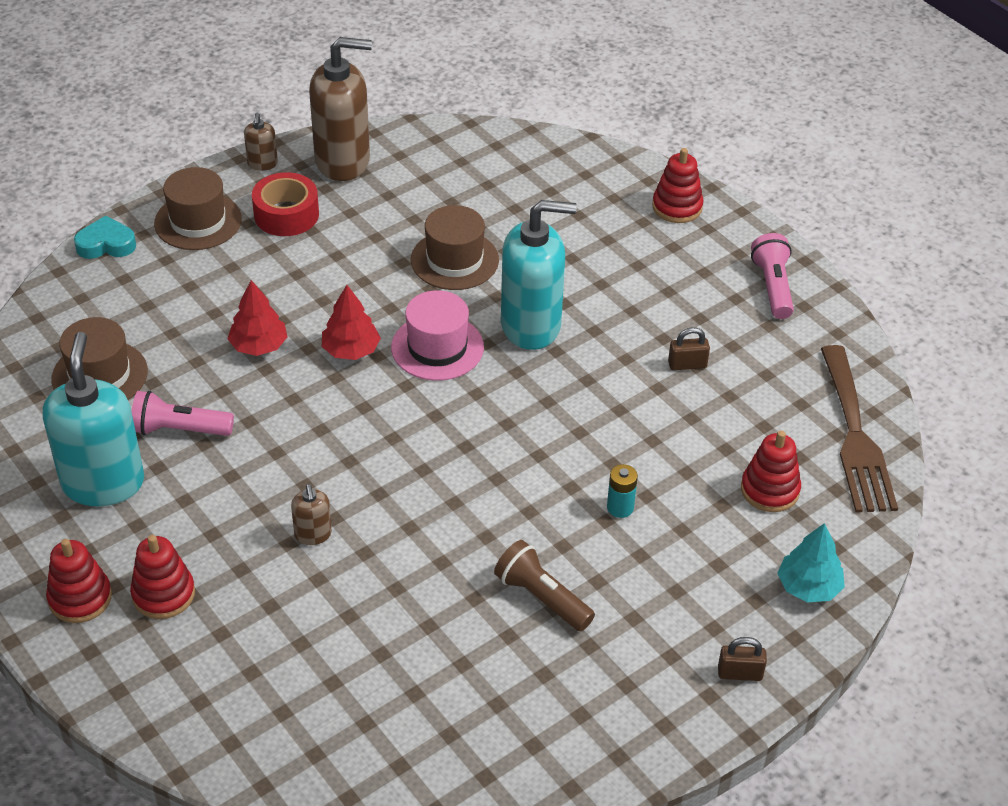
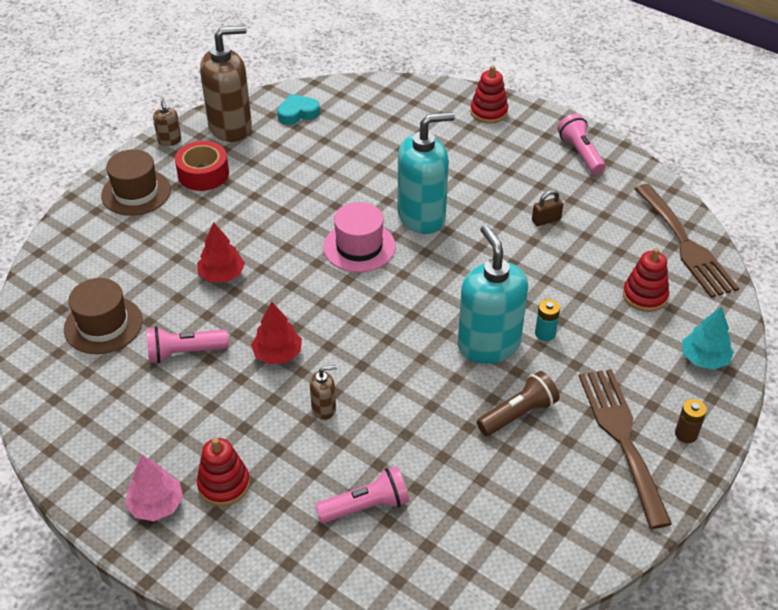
camera: 15 degrees left, 0 degrees up
turquoise soap dispenser [43,332,144,506] -> turquoise soap dispenser moved to [458,225,528,364]
red stacking toy [46,539,112,623] -> pink tree [125,455,183,521]
turquoise heart [74,216,136,259] -> turquoise heart moved to [277,94,320,125]
brown soap dispenser [291,484,332,545] -> brown soap dispenser turned 75 degrees counterclockwise [310,365,337,420]
red tree [322,285,381,360] -> red tree moved to [251,302,302,364]
brown hat [411,205,499,290] -> none
brown flashlight [494,540,595,631] -> brown flashlight turned 120 degrees clockwise [477,371,560,436]
brown padlock [718,637,767,681] -> brown battery [675,399,707,443]
none -> pink flashlight [315,466,409,523]
none -> brown fork [579,369,672,529]

